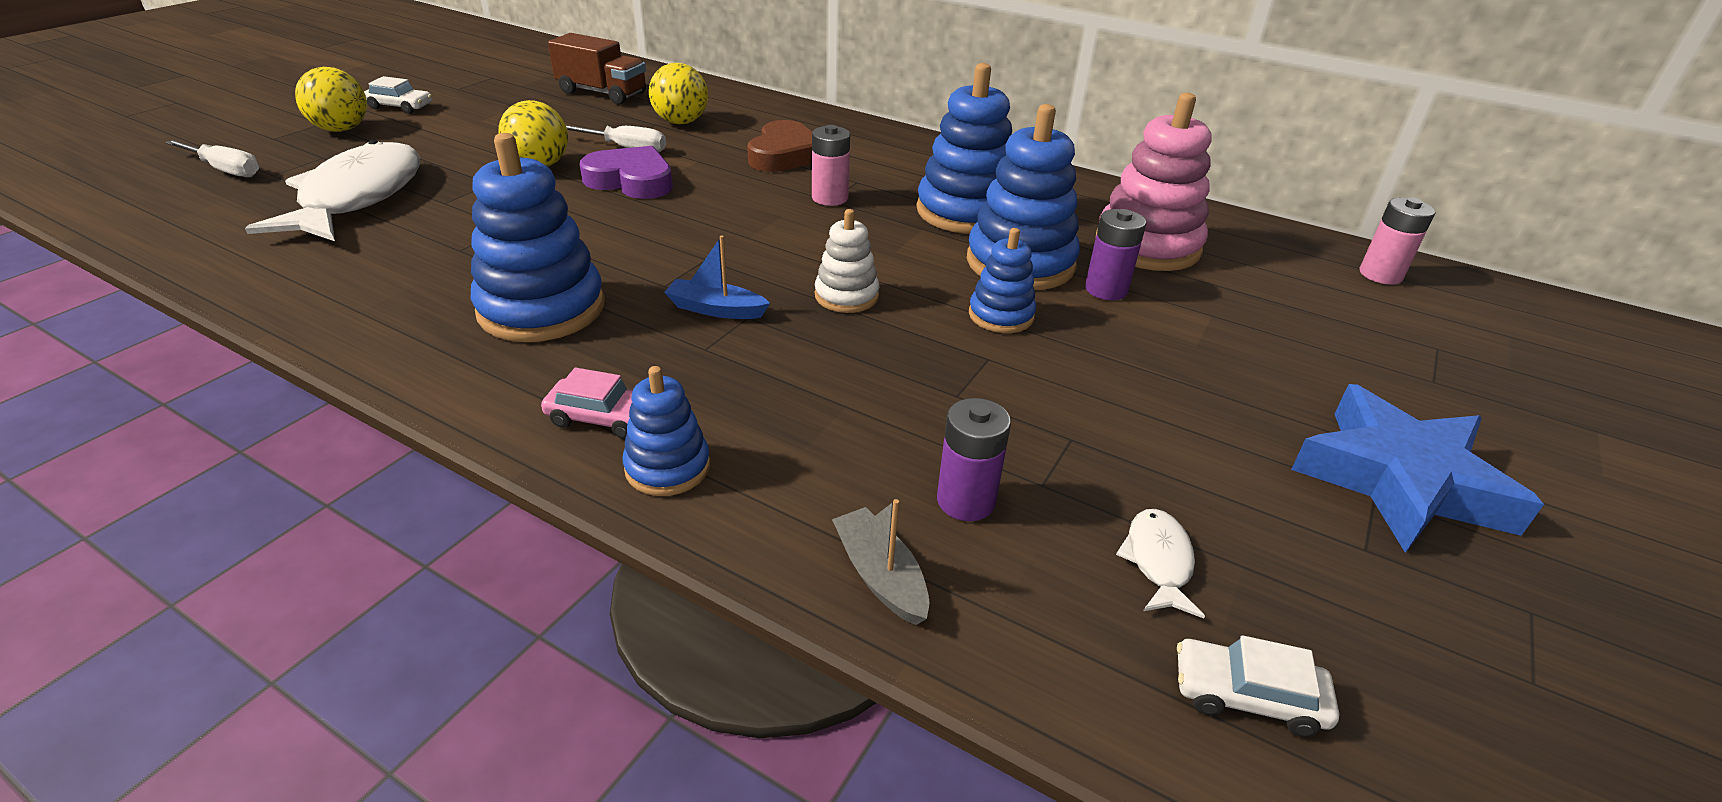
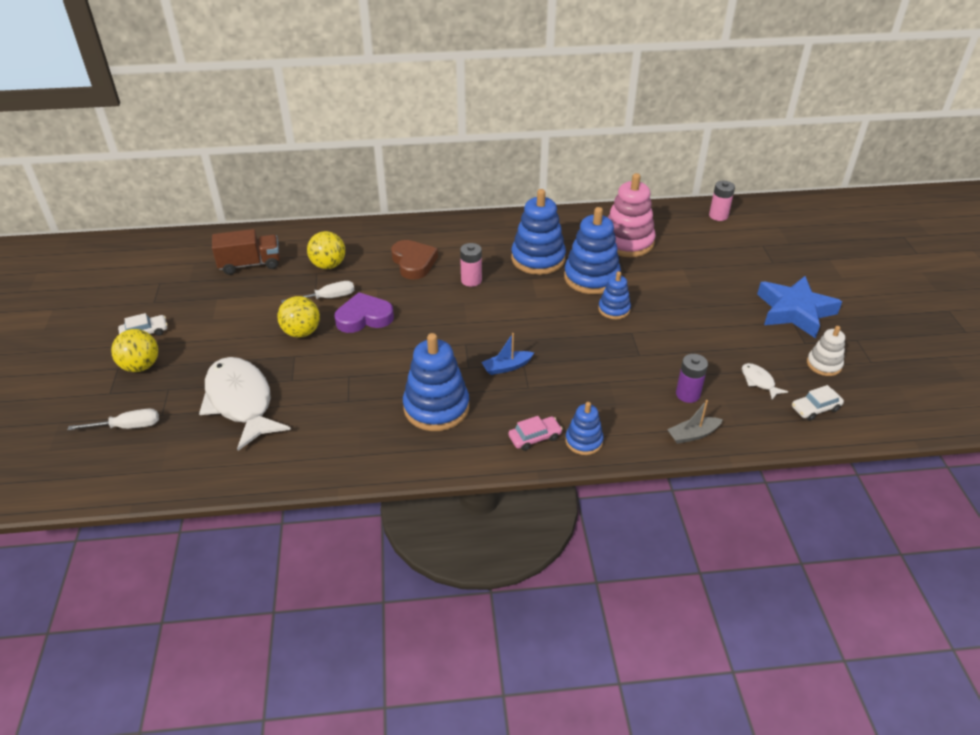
camera: 35 degrees left, 5 degrees up
white stacking toy [815,209,880,313] -> white stacking toy moved to [807,326,845,376]
grey boat [832,499,929,625] -> grey boat turned 45 degrees counterclockwise [667,400,723,444]
purple battery [1085,209,1146,300] -> none

